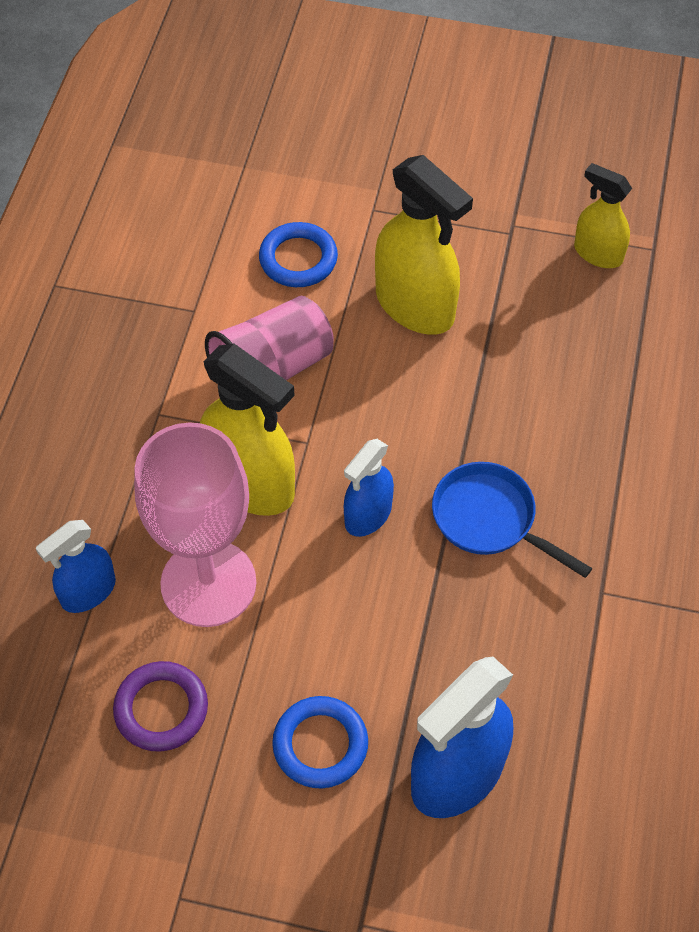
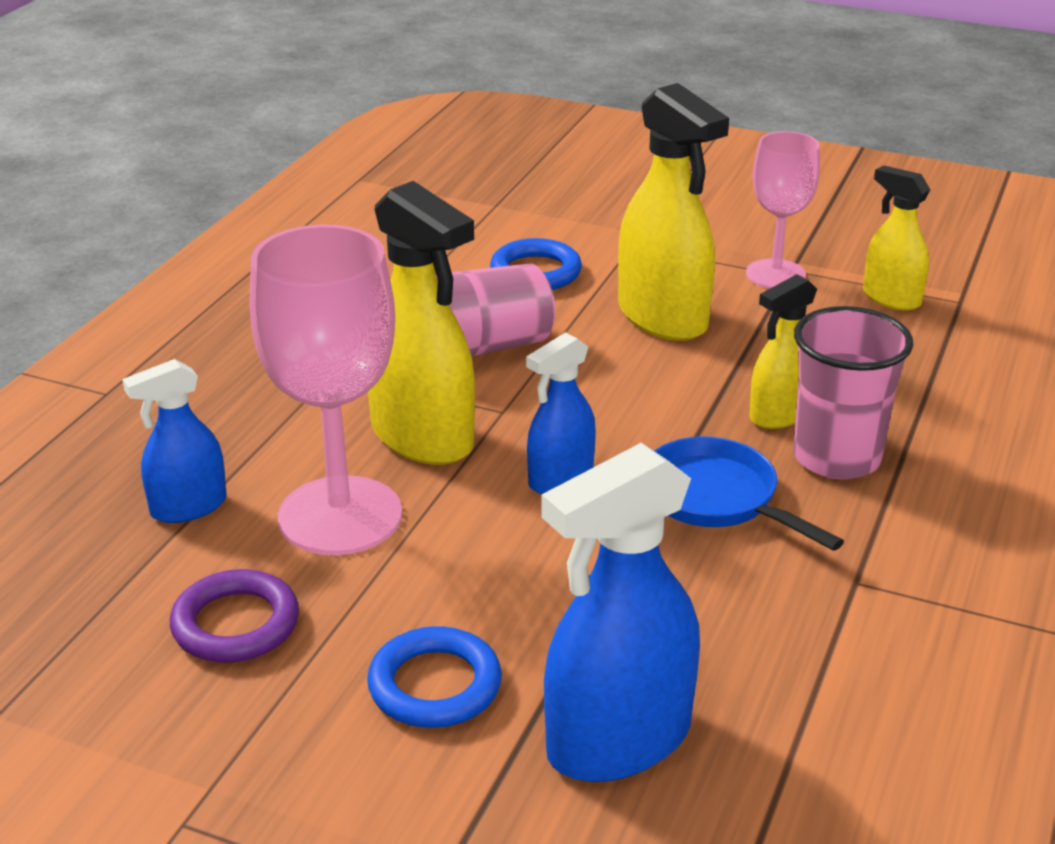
camera: 10 degrees right, 25 degrees down
none -> pink goblet [746,131,820,288]
none -> yellow spray bottle [750,274,817,429]
none -> pink cup [793,306,913,479]

